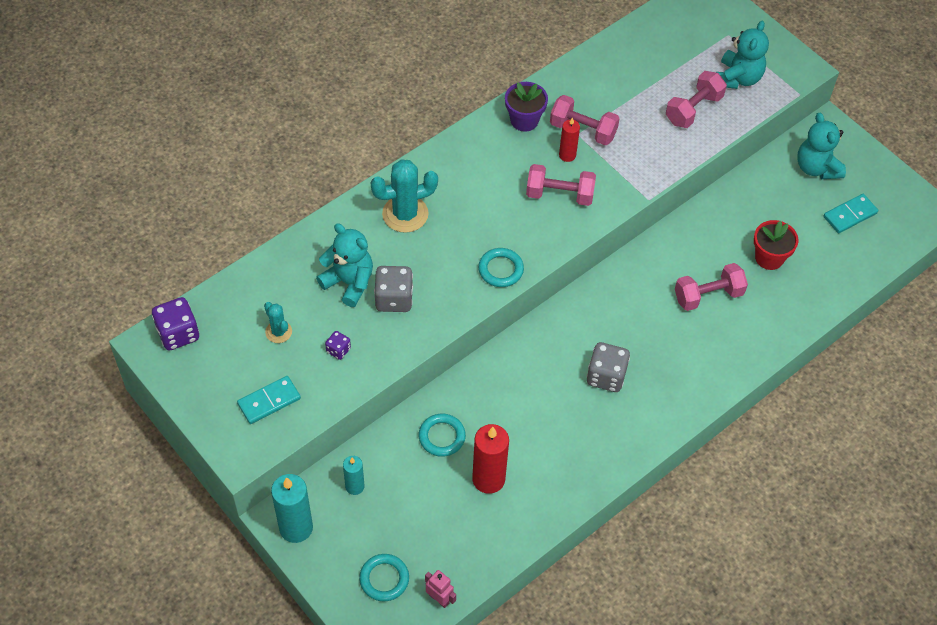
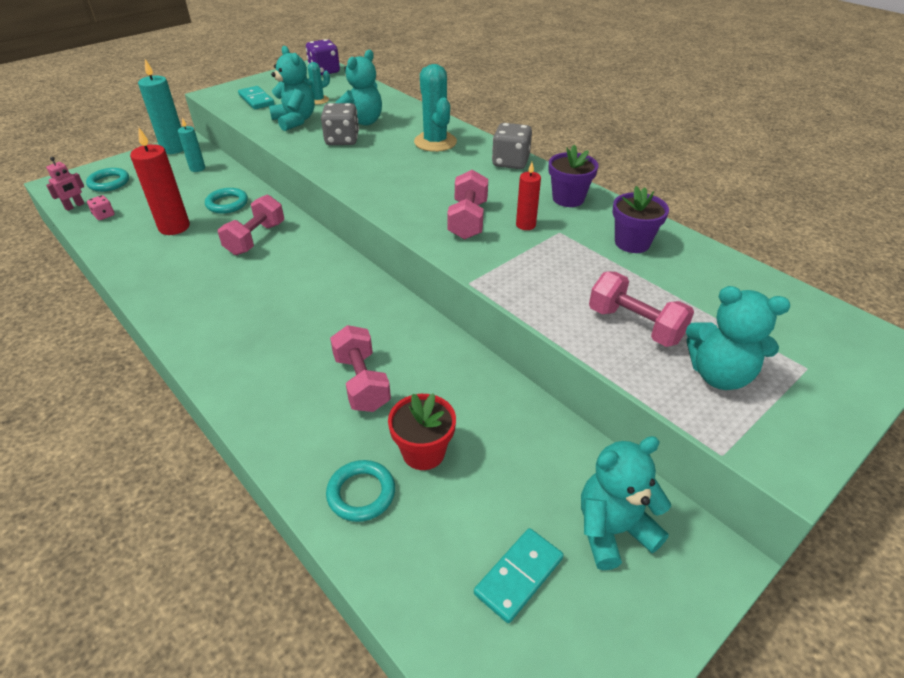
camera: 90 degrees right, 15 degrees down
purple dice [325,331,351,360] -> turquoise teddy bear [269,46,315,131]
turquoise ring [478,248,524,287] -> turquoise ring moved to [326,460,395,522]
pink dumbbell [550,95,620,145] -> pink dumbbell moved to [218,194,284,255]
grey dice [587,342,630,392] -> grey dice moved to [492,123,532,169]
turquoise domino [823,194,878,233] -> turquoise domino turned 75 degrees clockwise [474,528,564,623]
none -> pink dice [87,195,114,220]
none -> purple flower pot [612,186,669,253]

